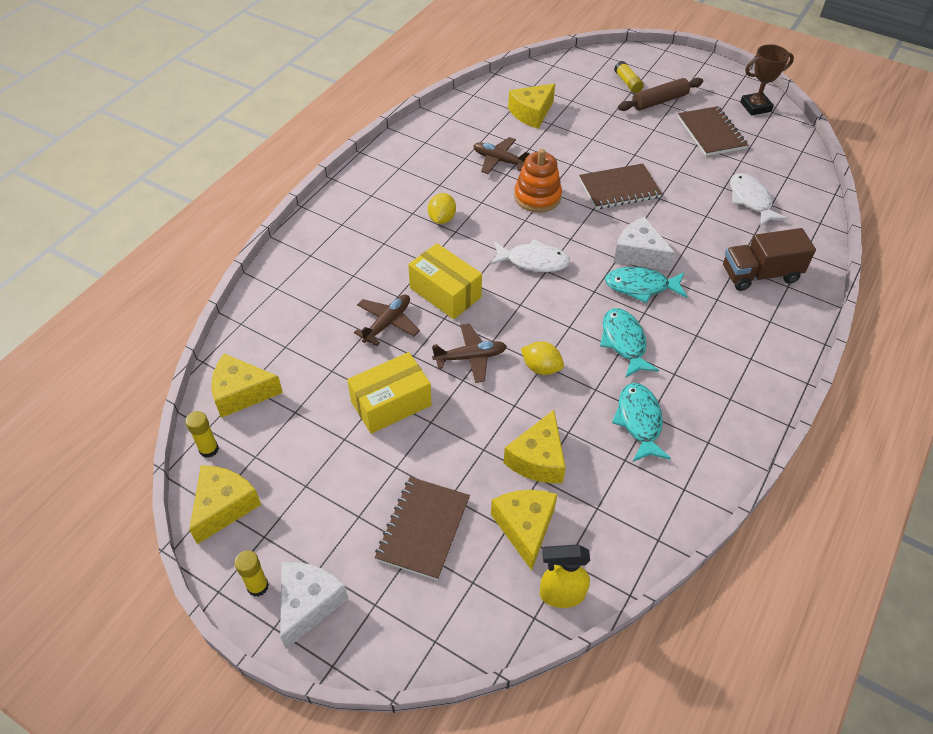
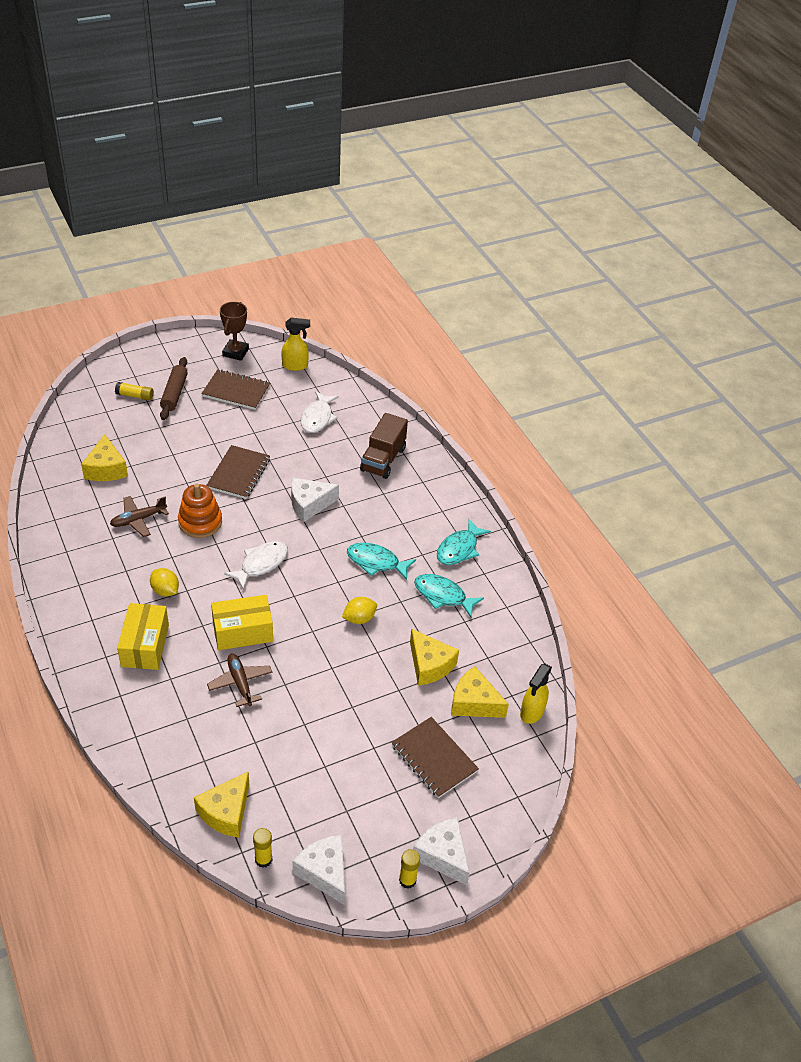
camera: 60 degrees left, 5 degrees down
yellow cheese [189,465,261,544] -> white cheese [292,835,345,904]
yellow box [347,352,432,434] -> yellow box moved to [117,603,169,670]
brown plane [432,324,507,383] -> none
turquoise fish [605,267,687,303] -> turquoise fish moved to [437,519,491,565]
white fish [730,173,788,226] -> white fish turned 90 degrees counterclockwise [301,391,339,433]
none -> yellow spray bottle [281,318,310,371]

